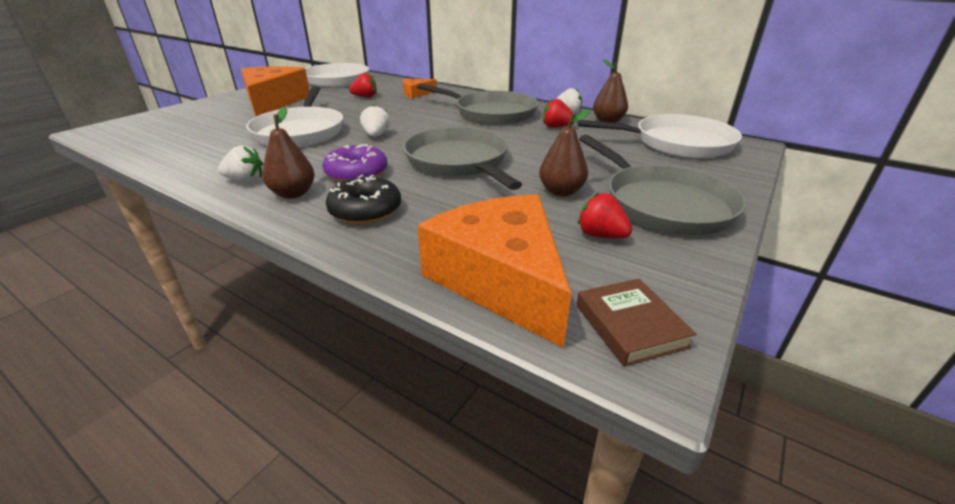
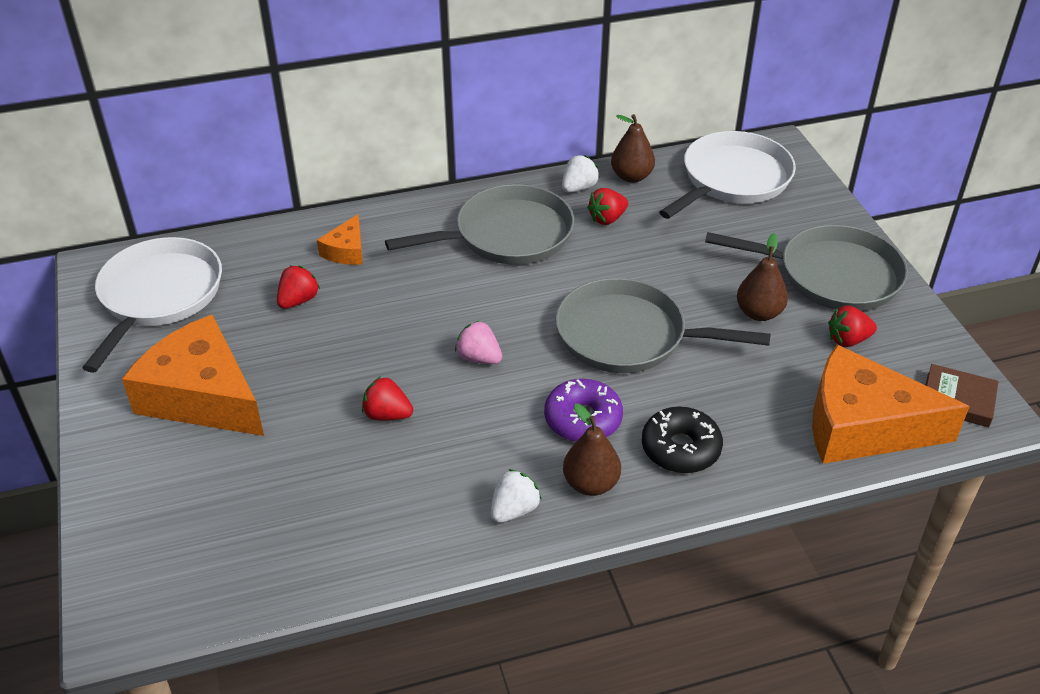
camera: 50 degrees left, 10 degrees up
white pan [246,86,343,147] -> red strawberry [362,376,413,420]
white strawberry [360,105,390,137] -> pink strawberry [455,320,502,364]

